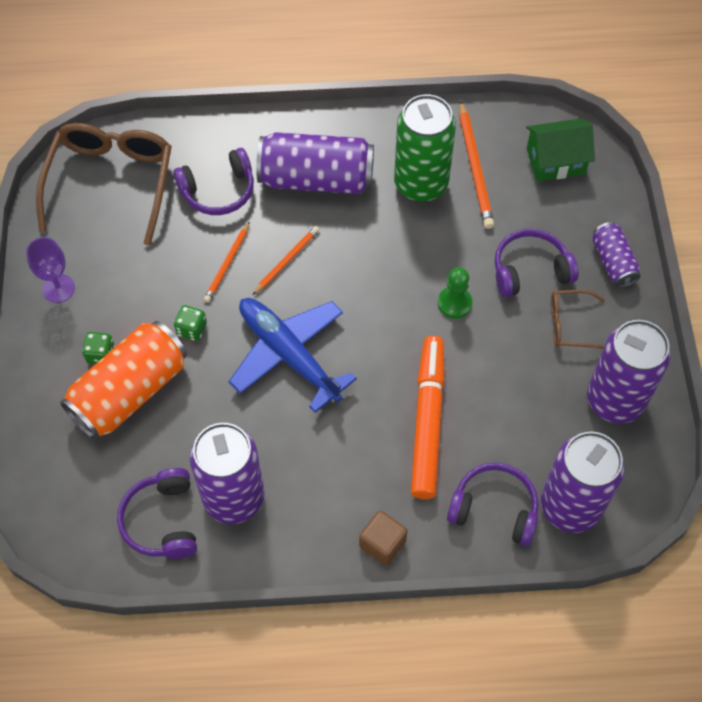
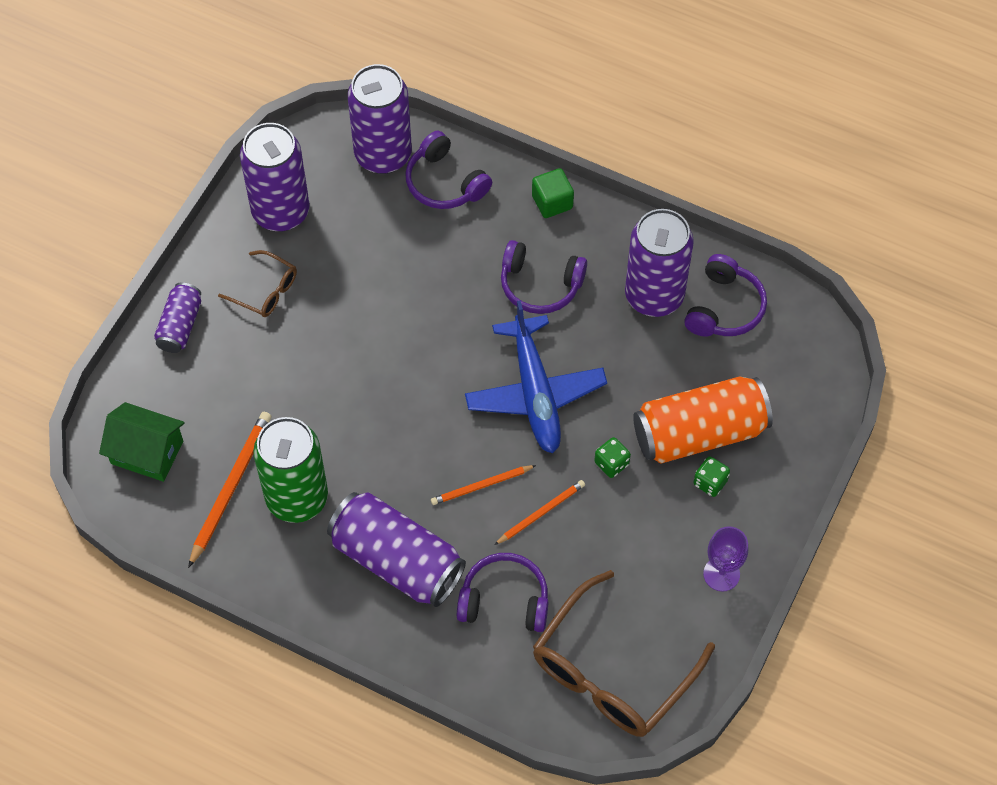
camera: 150 degrees left, 0 degrees up
brown cube [359,511,408,565] -> green cube [532,168,574,218]
orange marker [411,336,445,499] -> none
green pawn [438,267,472,319] -> none
purple headphones [495,229,579,297] -> purple headphones moved to [501,240,587,314]

